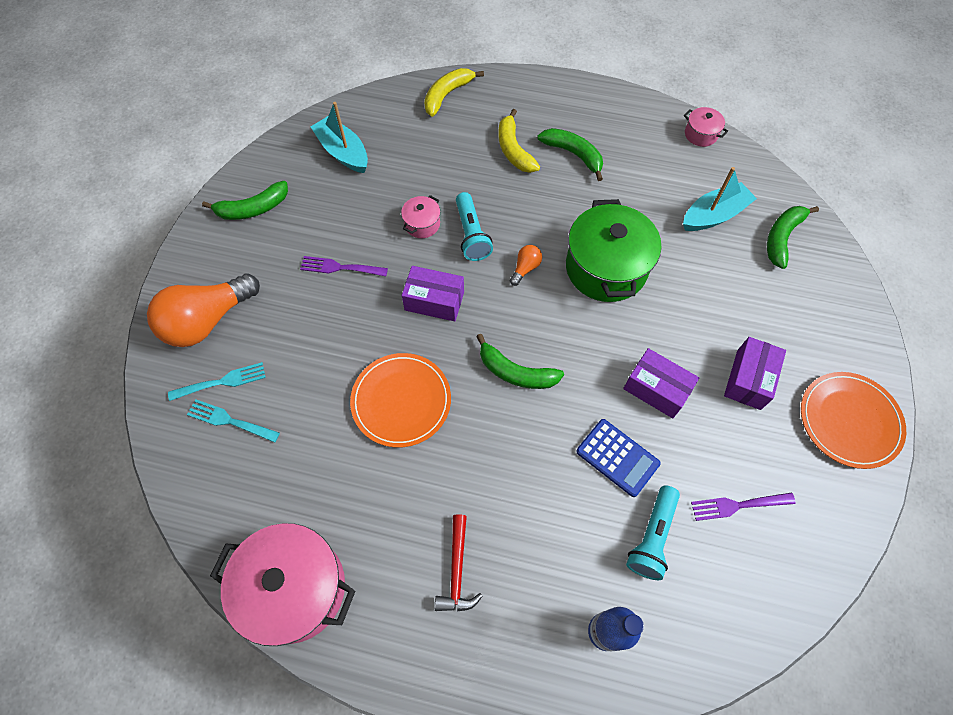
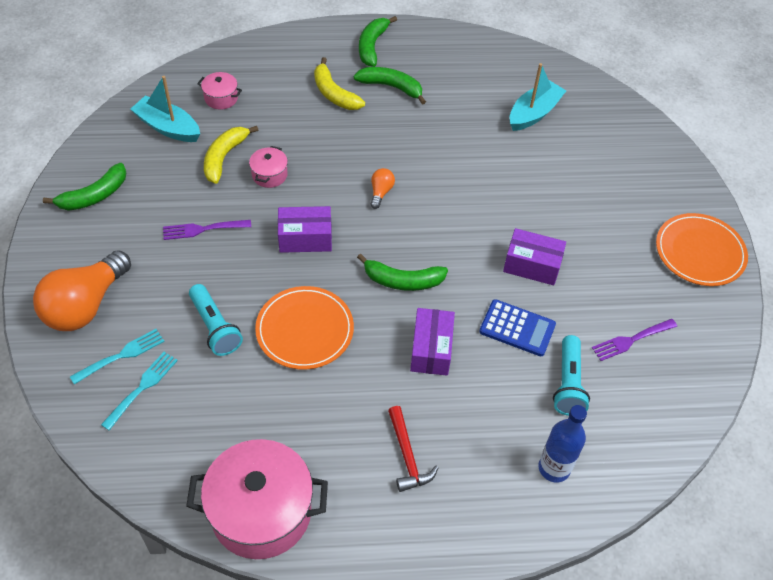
camera: 20 degrees left, 10 degrees down
turquoise fork [187,399,280,443] -> turquoise fork turned 120 degrees clockwise [101,352,178,430]
yellow banana [424,68,484,117] -> yellow banana moved to [204,126,258,184]
turquoise flashlight [456,192,493,261] -> turquoise flashlight moved to [189,284,243,356]
green pot [566,199,661,302] -> none
pink pot [684,107,728,147] -> pink pot moved to [197,72,242,110]
purple box [724,337,786,410] -> purple box moved to [410,308,455,376]
green banana [767,206,819,269] -> green banana moved to [359,16,397,67]

